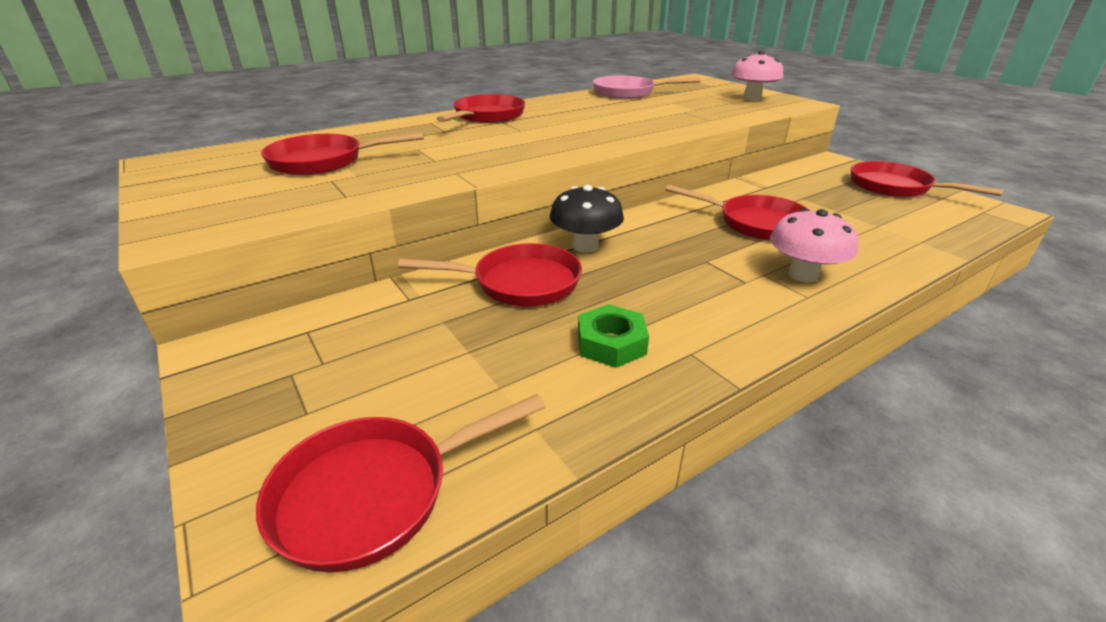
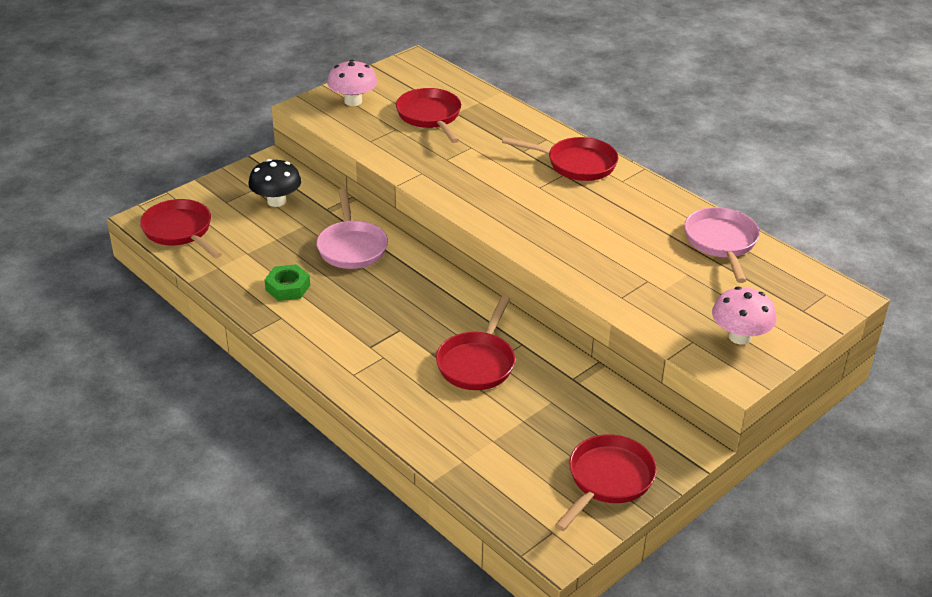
camera: 80 degrees right, 5 degrees up
red pan [398,243,582,306] -> pink pan [317,188,388,269]
black mushroom [550,185,624,253] -> black mushroom moved to [249,159,301,207]
pink mushroom [770,209,858,283] -> pink mushroom moved to [327,60,377,106]

